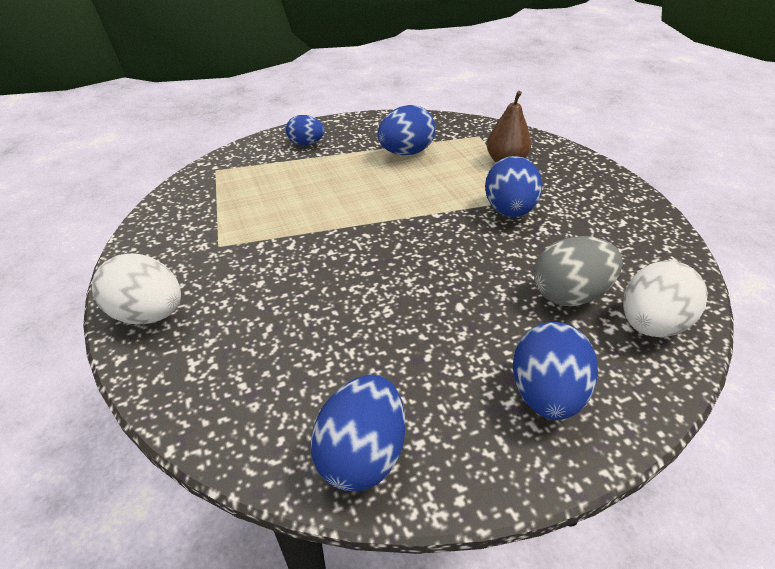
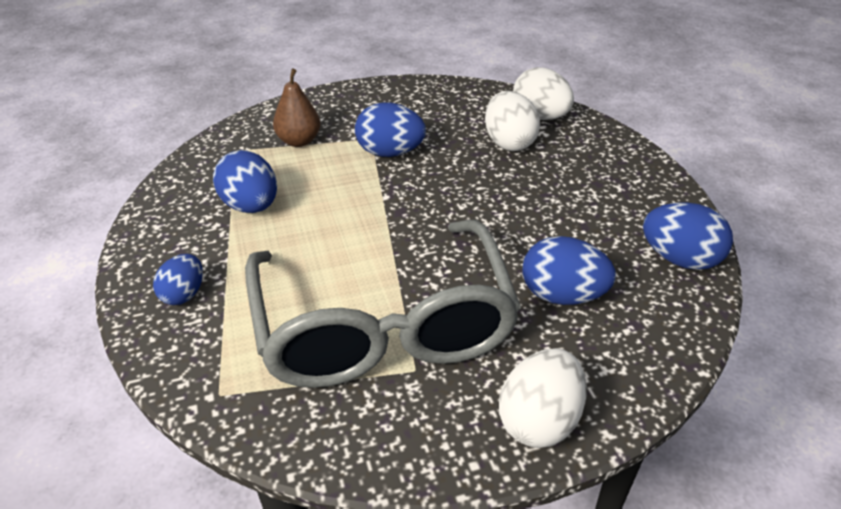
camera: 85 degrees left, 0 degrees up
blue egg [513,322,598,420] -> blue egg moved to [522,236,616,305]
grey egg [534,236,623,306] -> white egg [485,91,540,151]
none -> grey glasses [245,220,521,388]

